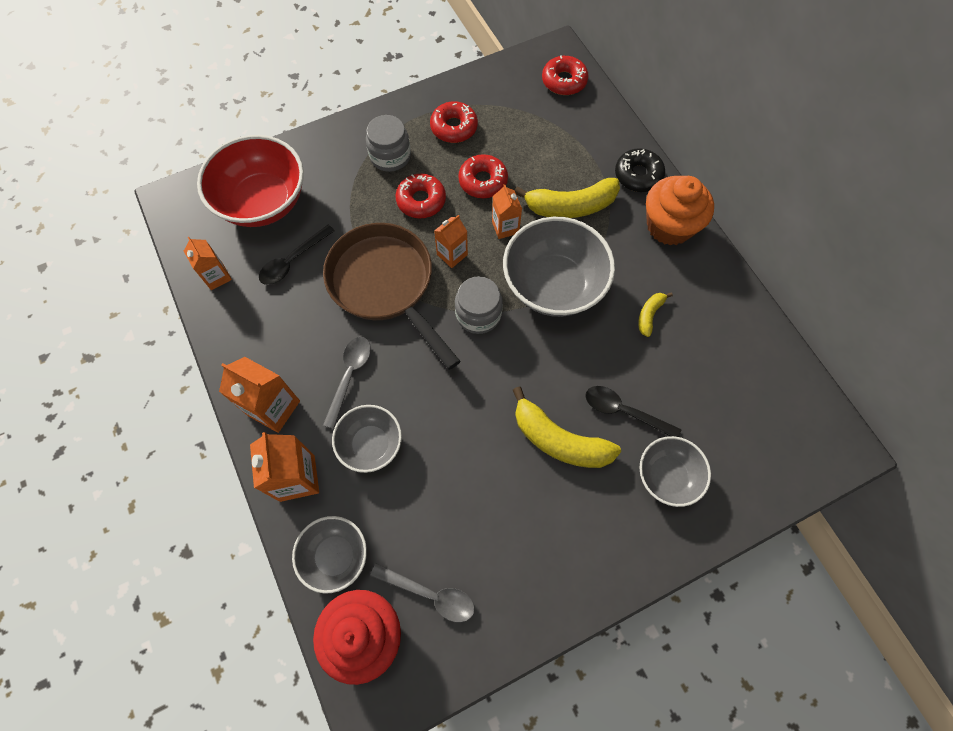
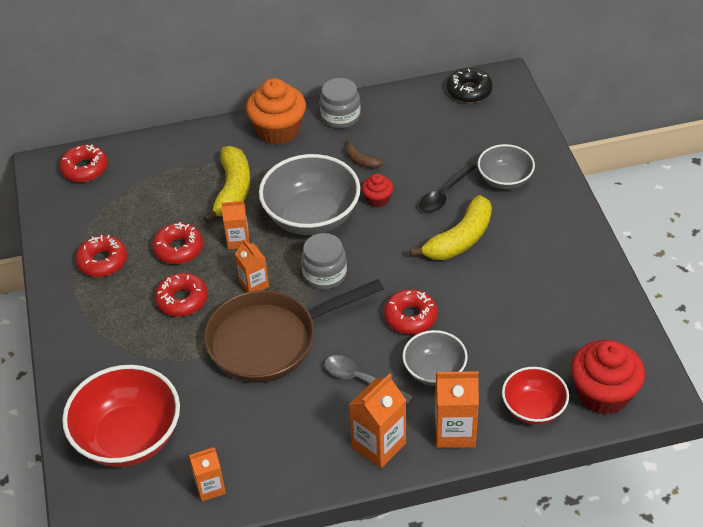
camera: 75 degrees left, 20 degrees down
black spoon [259,225,335,285] -> none
grey bowl [292,516,367,594] -> red bowl [502,367,569,425]
grey jar [366,115,411,172] -> grey jar moved to [320,78,361,129]
grey spoon [370,563,475,623] -> none
black donut [615,148,665,192] -> black donut moved to [447,68,493,103]
yellow banana [638,292,673,337] -> brown banana [345,140,383,169]
none -> red cupcake [362,174,393,208]
none -> red donut [384,289,437,334]

